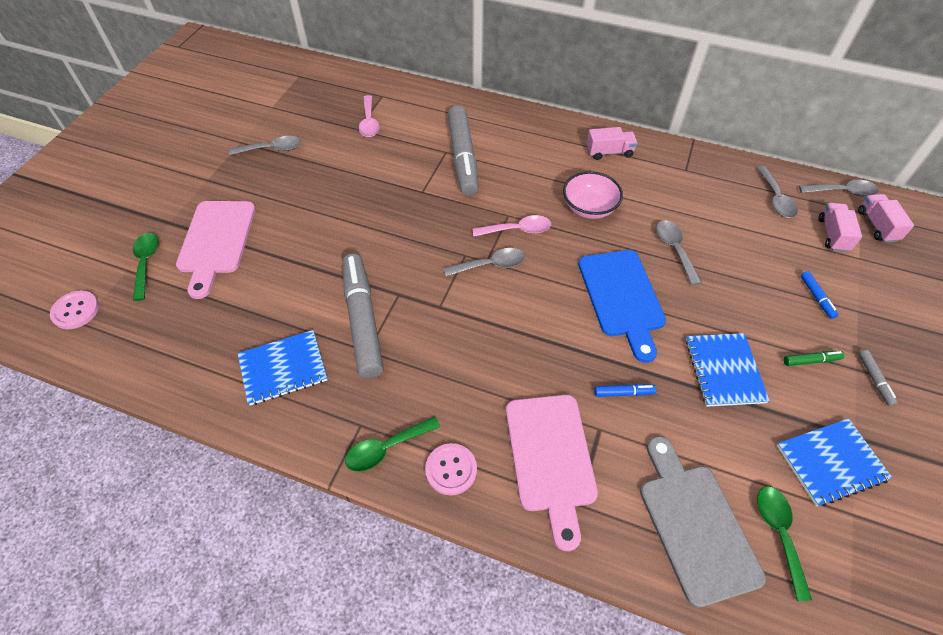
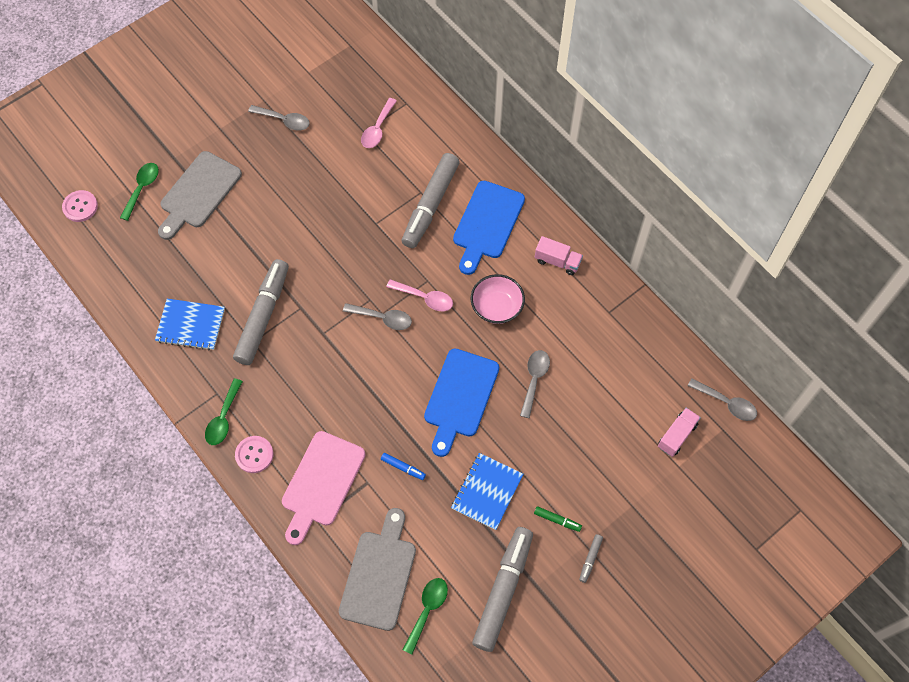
camera: 30 degrees right, 10 degrees up
pink cutting board [176,201,256,299] -> grey cutting board [158,151,242,240]
green spoon [345,416,440,472] -> green spoon turned 75 degrees counterclockwise [205,378,243,445]
grey spoon [757,166,798,218] -> none
blue notebook [777,418,892,506] -> grey marker [472,527,533,652]
blue marker [801,271,838,319] -> none
pink truck [858,194,914,243] -> none
none -> blue cutting board [453,181,525,275]

